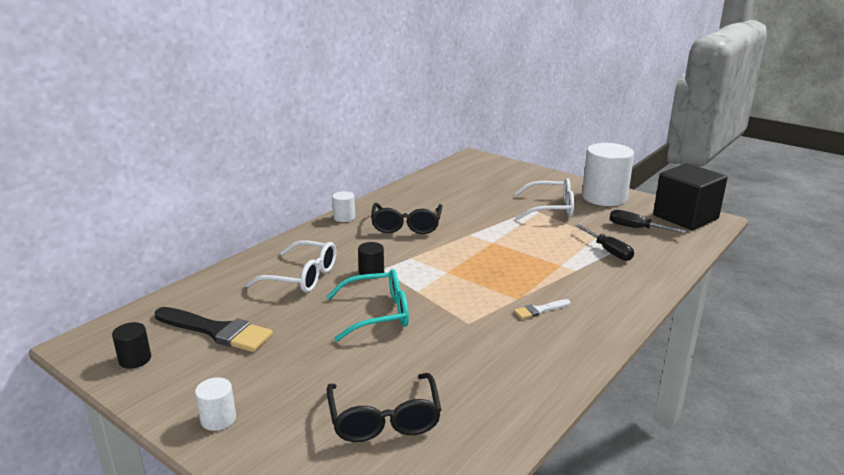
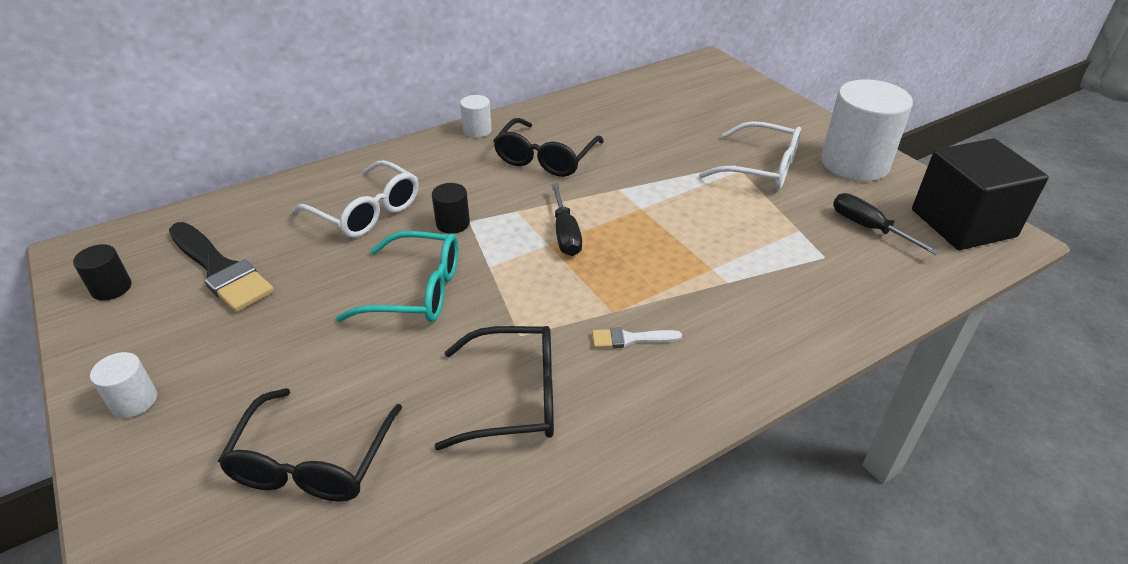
camera: 20 degrees right, 15 degrees up
black screwdriver [575,224,634,261] -> black screwdriver moved to [551,183,582,256]
none -> black glasses [434,326,554,450]

